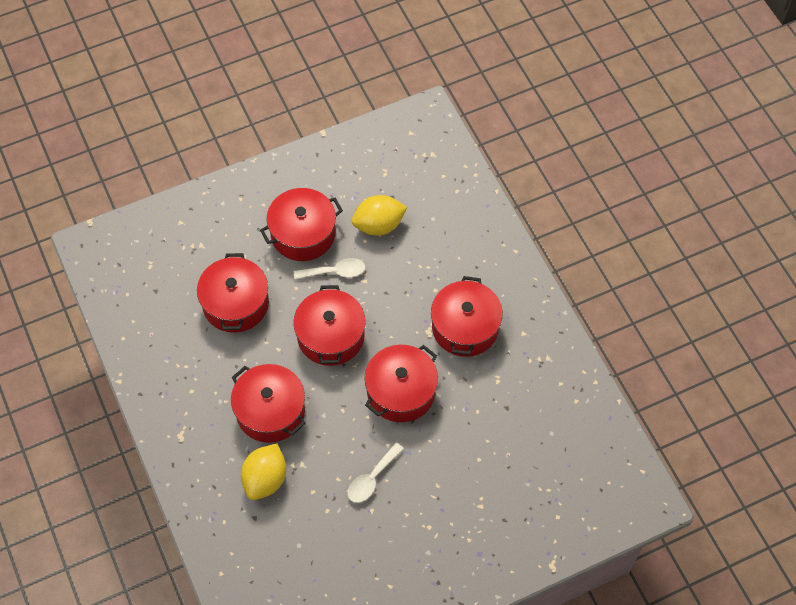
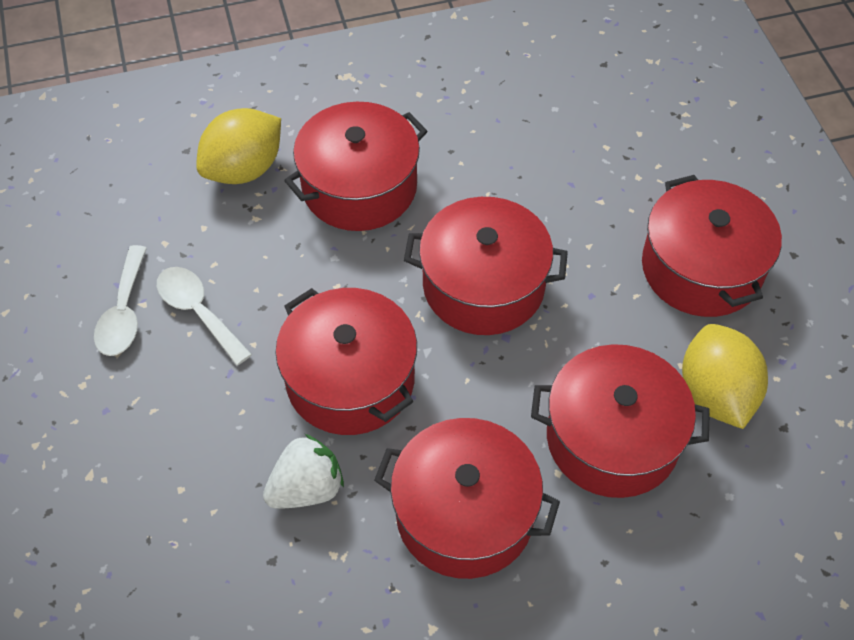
camera: 100 degrees right, 5 degrees down
red pot [197,253,269,333] -> red pot moved to [531,344,710,498]
yellow lemon [241,443,286,500] -> yellow lemon turned 75 degrees counterclockwise [196,108,281,184]
white spoon [294,258,365,280] -> white spoon moved to [94,245,147,356]
none -> white strawberry [263,434,344,509]

